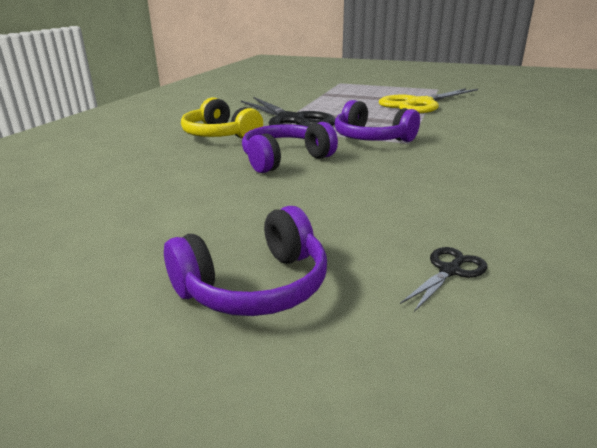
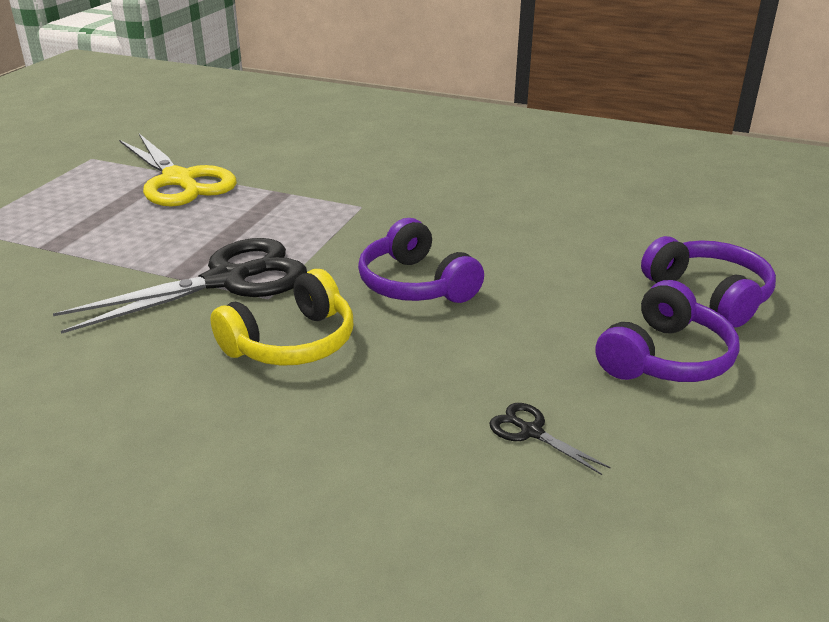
camera: 90 degrees left, 5 degrees up
purple headphones [335,100,420,142] -> purple headphones moved to [595,280,740,382]
black scissors [400,247,487,312] -> black scissors moved to [489,403,611,475]

